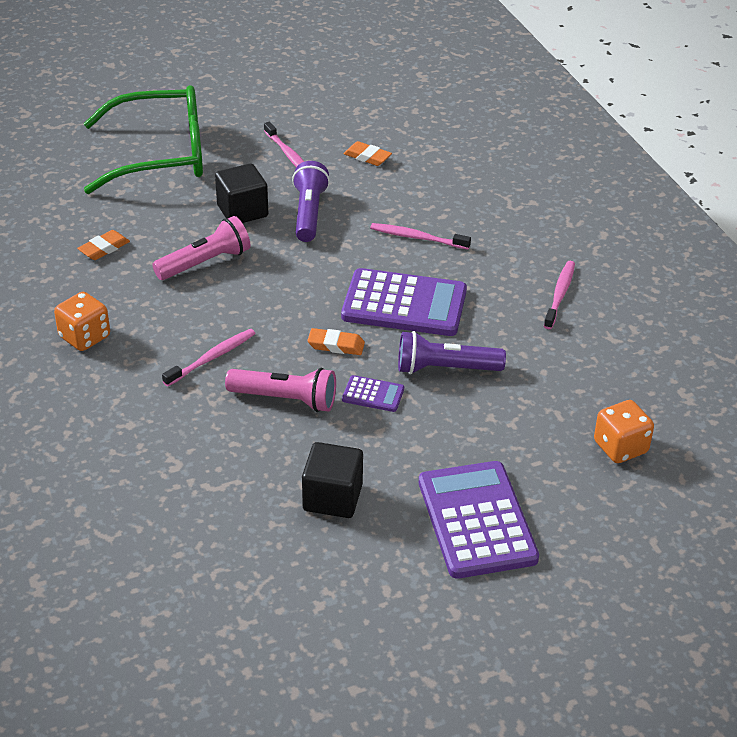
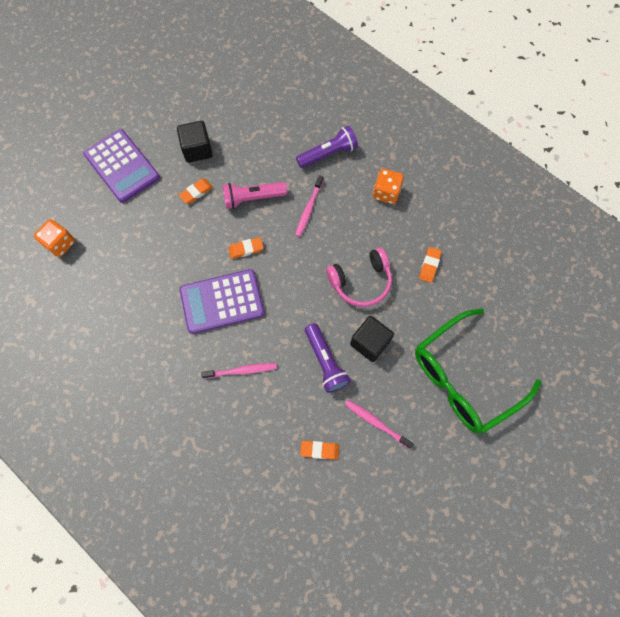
camera: 155 degrees right, 30 degrees up
pink flashlight [152,216,250,280] -> pink headphones [326,248,392,307]
purple calculator [342,375,404,412] -> none
purple flashlight [398,331,506,374] -> purple flashlight moved to [296,126,358,168]
pink toothbrush [544,261,575,329] -> none
none -> orange eraser [179,179,213,204]

